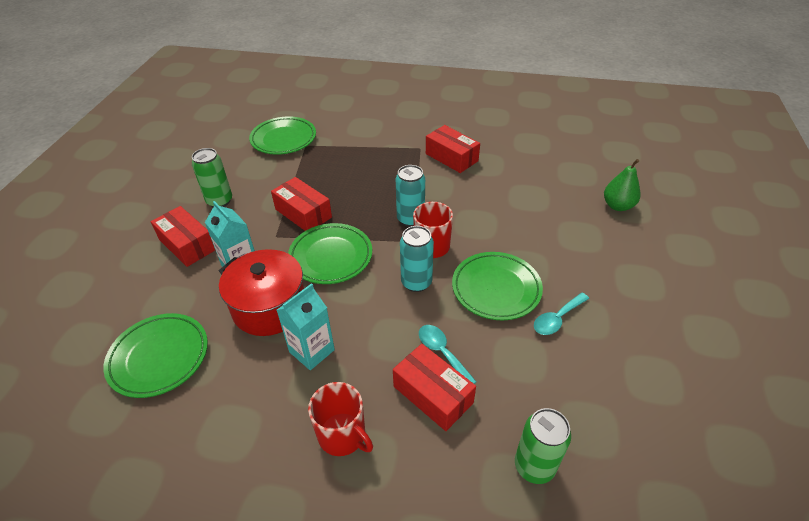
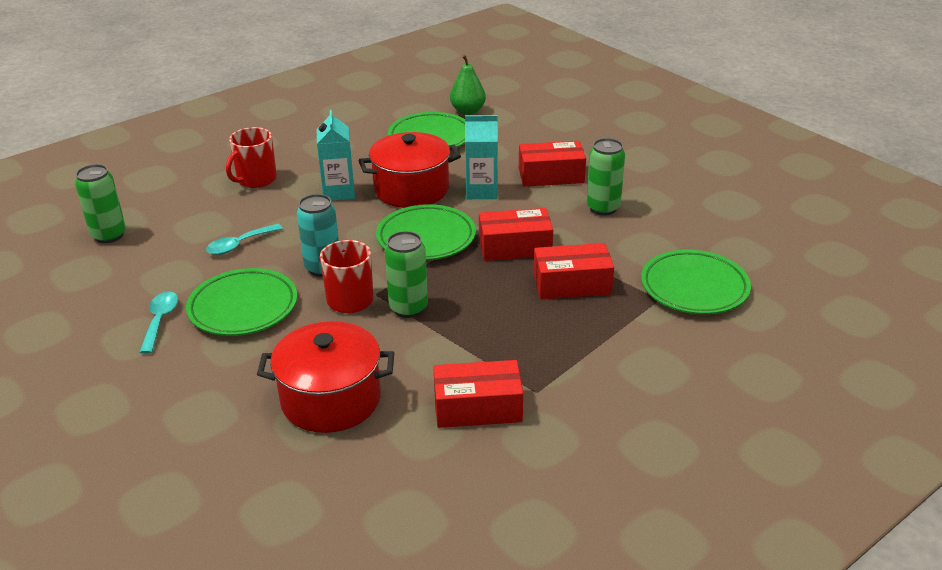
camera: 130 degrees right, 10 degrees down
red mug [308,382,373,456] -> red mug turned 45 degrees counterclockwise [226,127,277,188]
red box [393,344,476,431] -> red box moved to [533,243,614,299]
turquoise can [396,165,425,227] -> green can [385,231,428,318]
turquoise spoon [419,325,476,384] -> turquoise spoon turned 135 degrees clockwise [206,224,283,255]
green pear [604,159,641,211] -> green pear moved to [450,55,486,115]
none -> red pot [257,321,394,433]

